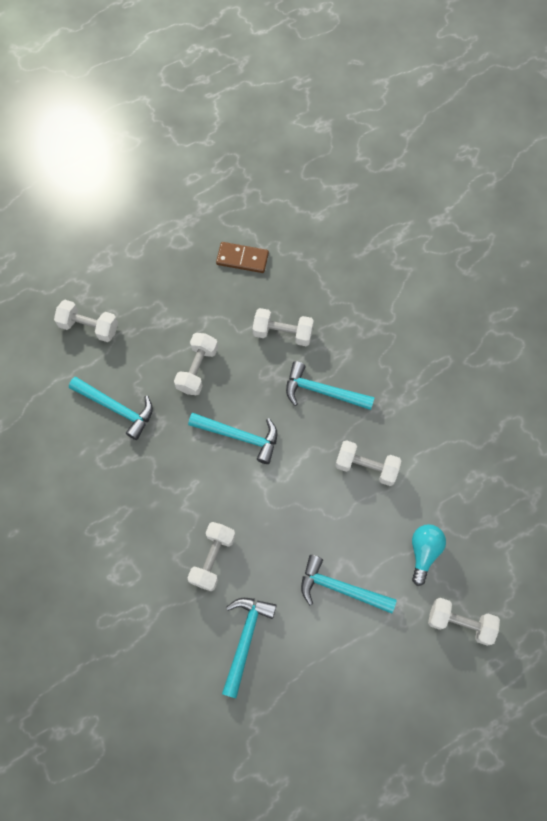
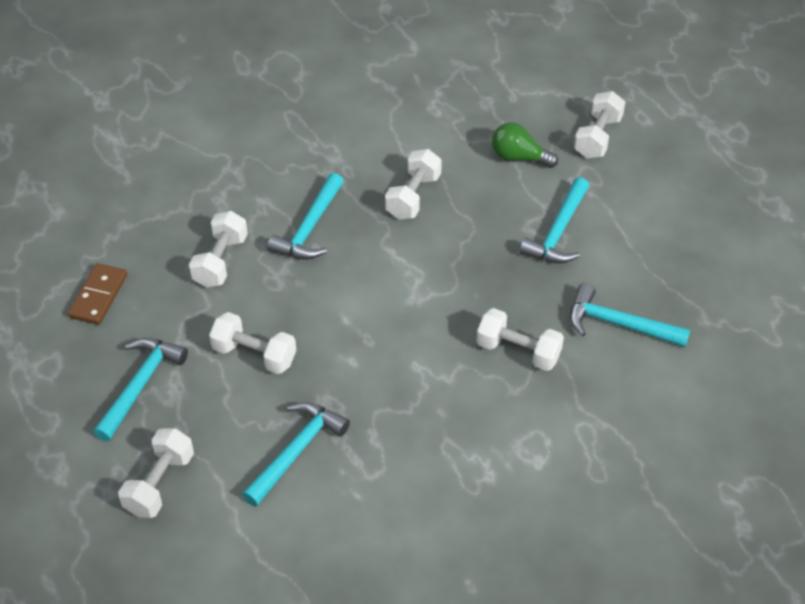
camera: 85 degrees left, 20 degrees down
turquoise hammer [188,413,277,464] -> turquoise hammer moved to [93,338,188,441]
turquoise light bulb [412,524,446,586] -> green light bulb [492,122,558,168]

